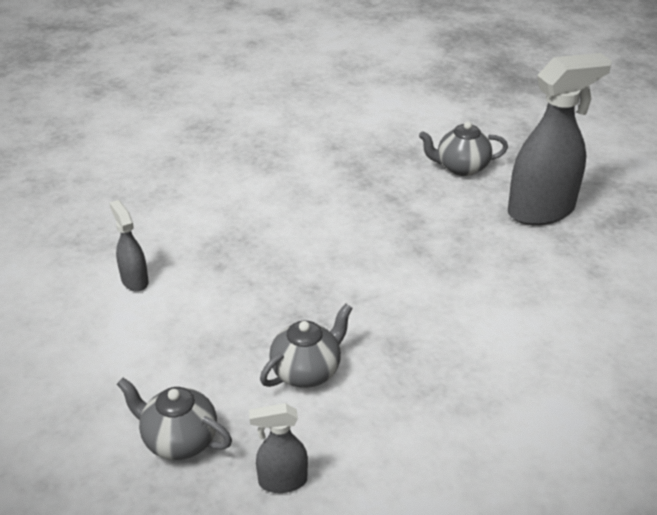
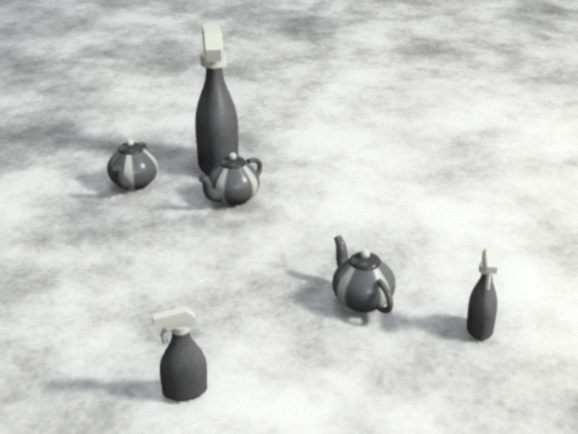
camera: 75 degrees left, 10 degrees down
grey teapot [117,378,232,460] -> grey teapot moved to [199,152,262,206]

